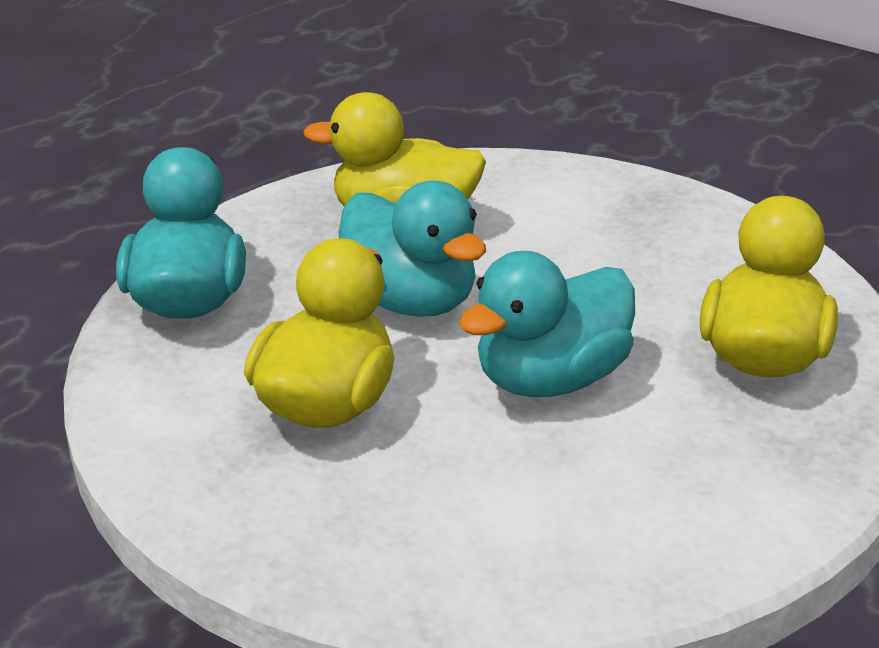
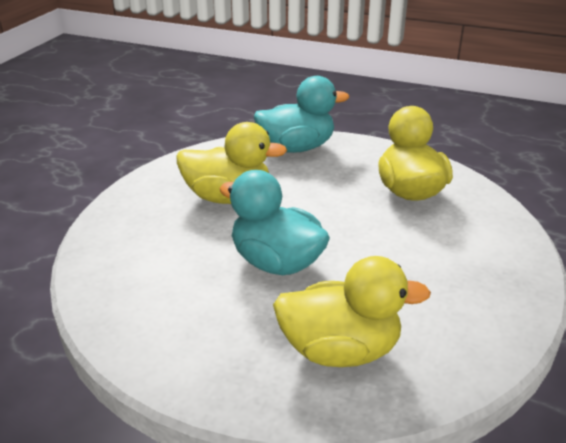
camera: 75 degrees right, 0 degrees up
turquoise duck [339,181,486,317] -> none

